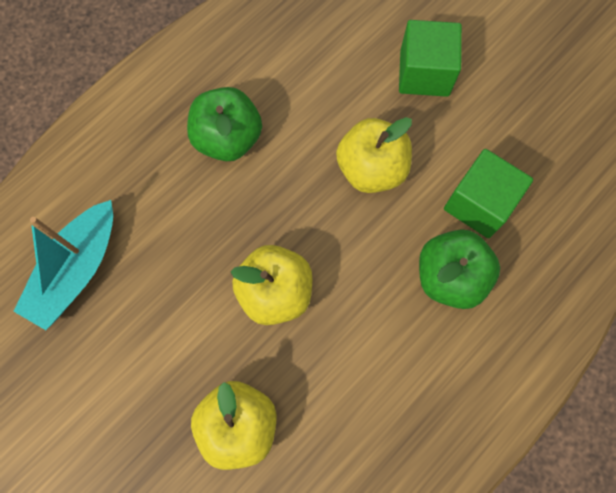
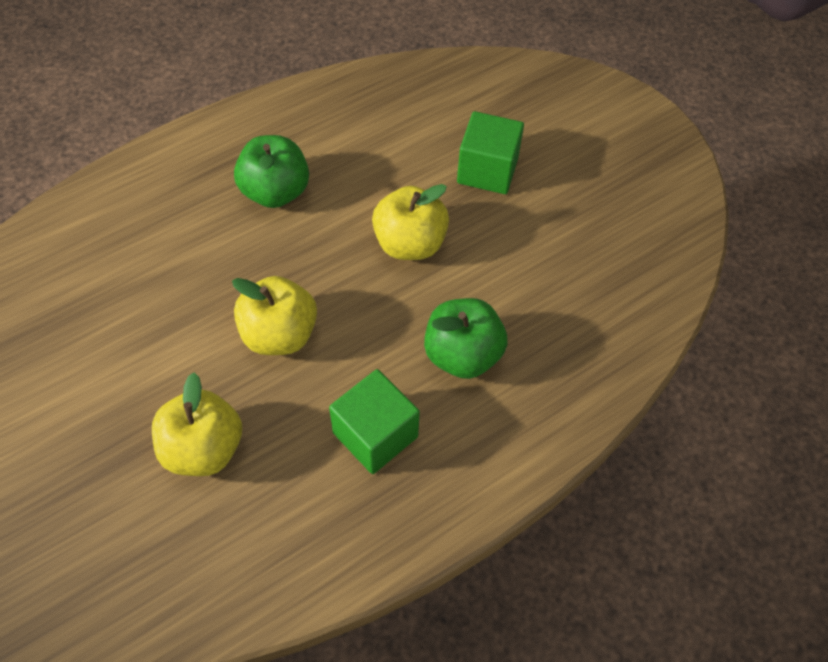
camera: 10 degrees right, 15 degrees down
turquoise boat [13,200,113,330] -> none
green cube [444,149,533,238] -> green cube moved to [329,369,420,474]

